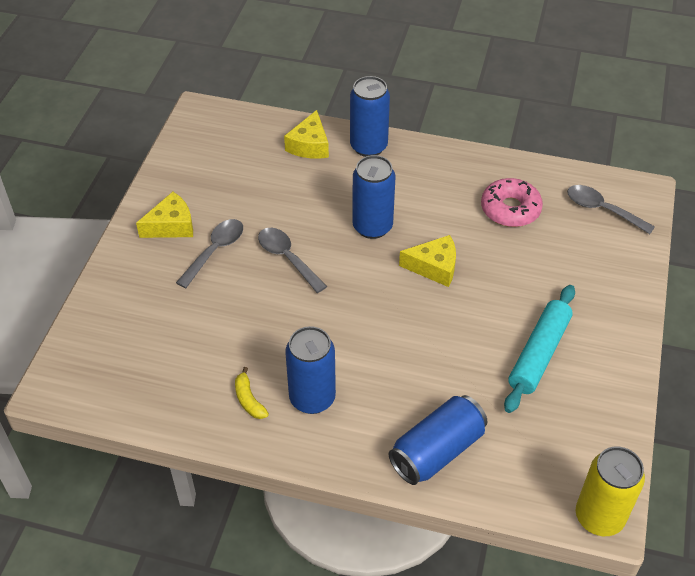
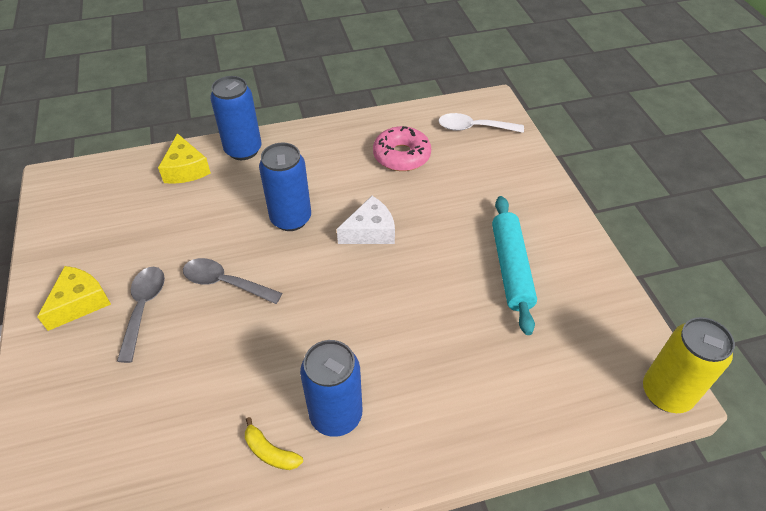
camera: 30 degrees left, 0 degrees up
blue can [389,395,487,485] -> none
yellow cheese [399,235,456,287] -> white cheese [337,196,395,244]
grey spoon [567,185,655,234] -> white spoon [438,113,524,133]

